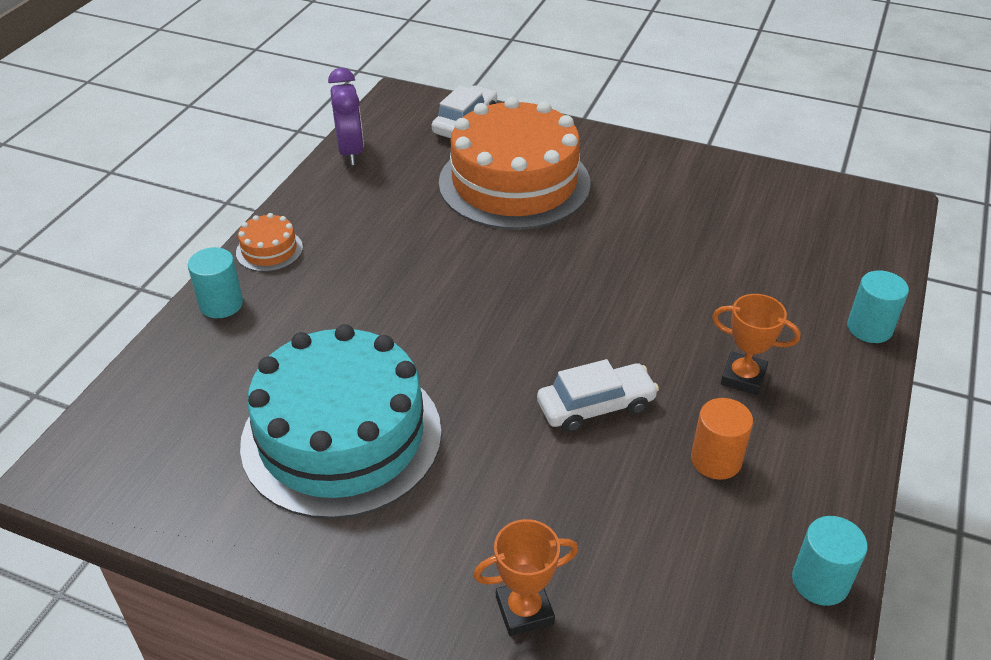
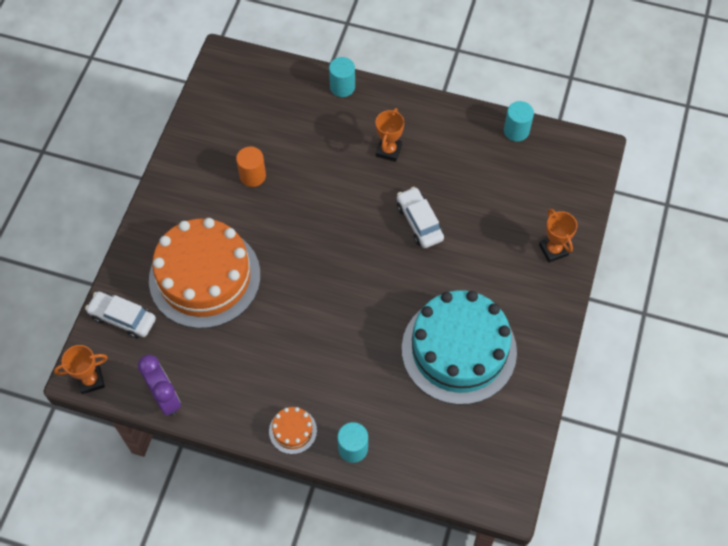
camera: 95 degrees left, 20 degrees up
purple clock [328,68,364,165] -> purple clock turned 75 degrees clockwise [138,355,181,416]
orange cylinder [691,398,753,480] -> orange cylinder moved to [236,146,266,187]
none -> orange trophy [54,345,108,394]

